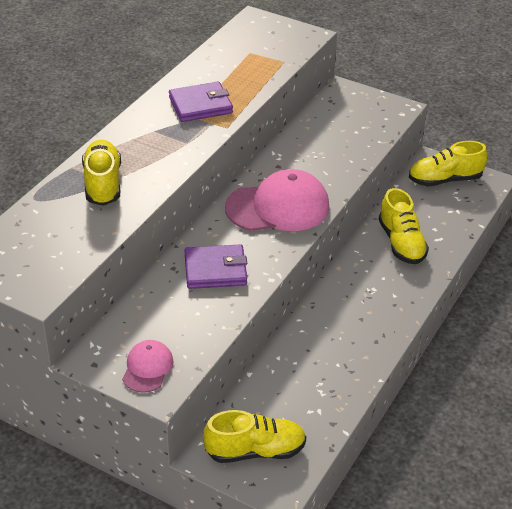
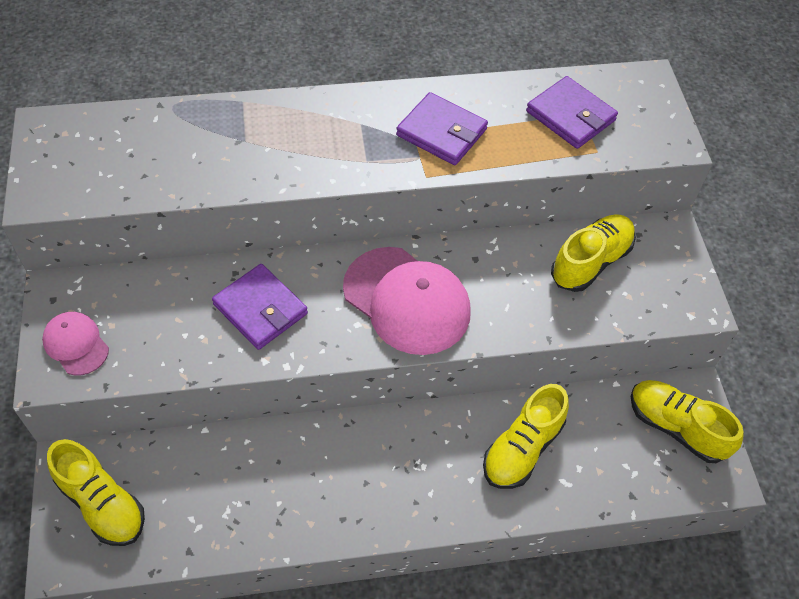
camera: 50 degrees right, 15 degrees up
yellow shoe [82,140,121,206] -> yellow shoe moved to [551,214,636,292]
pink cap [122,340,174,393] -> pink cap turned 105 degrees counterclockwise [42,312,109,375]
none -> purple wallet [526,76,618,149]

